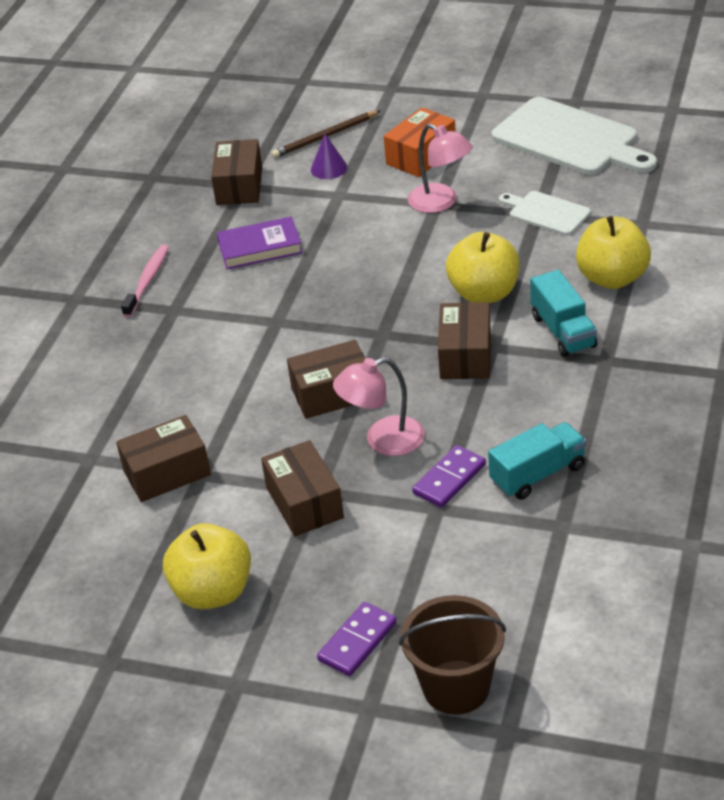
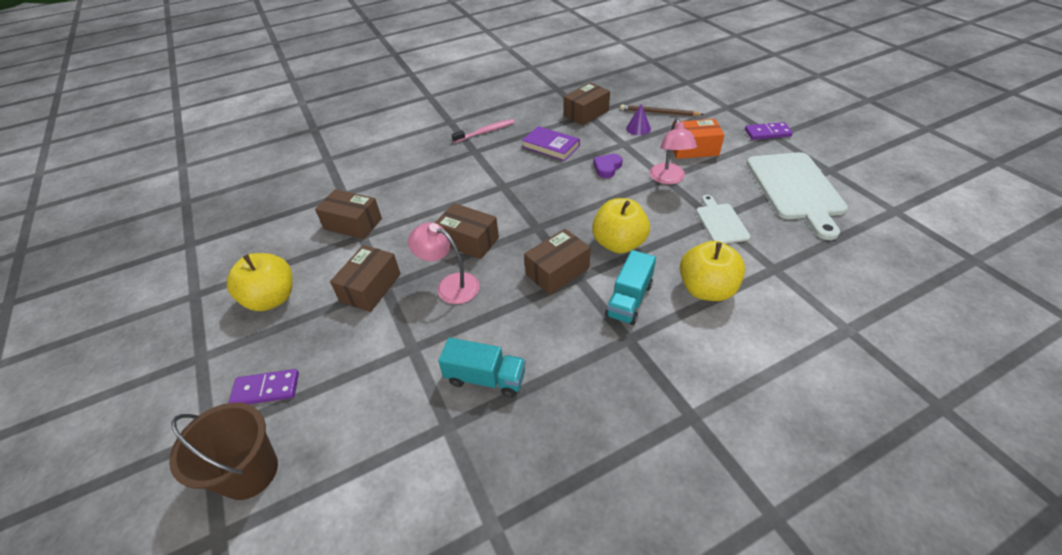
camera: 45 degrees right, 5 degrees up
purple domino [412,445,486,508] -> purple domino moved to [745,122,793,140]
none -> purple heart [593,154,623,178]

